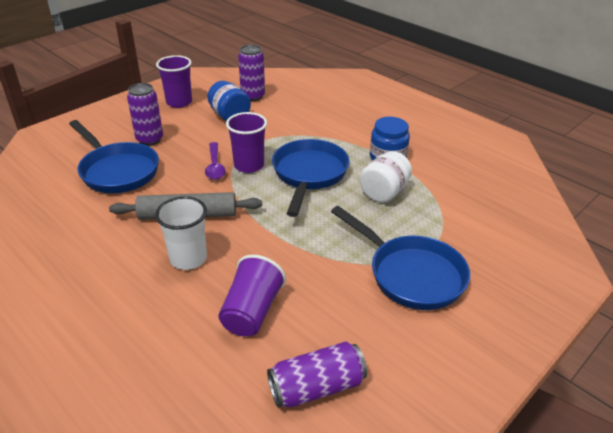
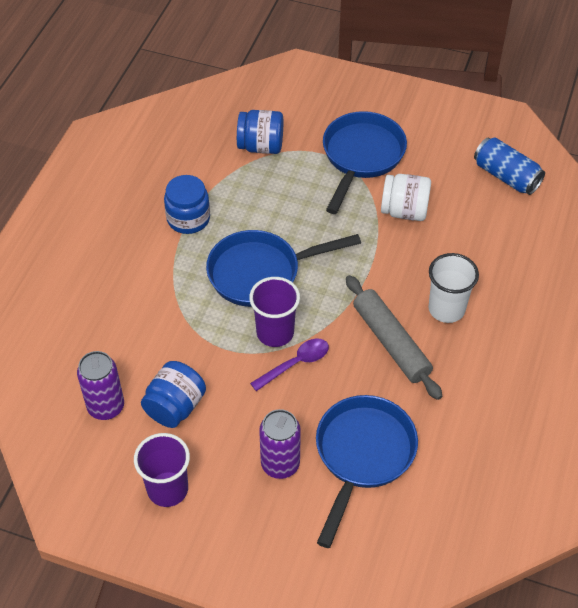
camera: 115 degrees left, 15 degrees up
purple cup [218,255,286,336] -> none
purple can [267,342,367,408] -> blue can [474,137,545,195]
white jar [359,151,412,203] -> white jar moved to [381,174,431,221]
none -> blue jar [237,110,283,154]

